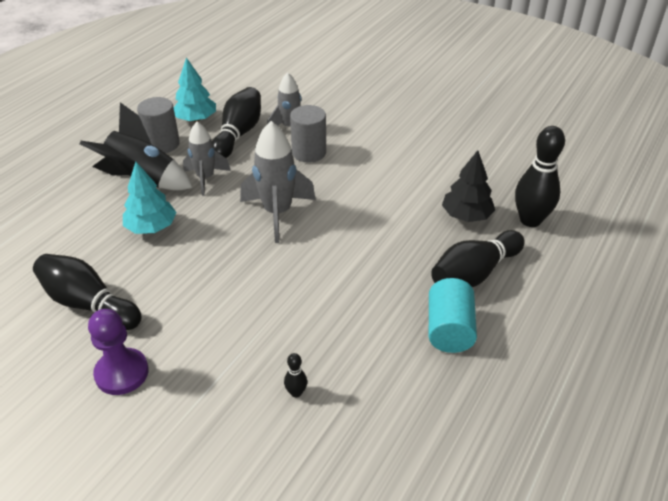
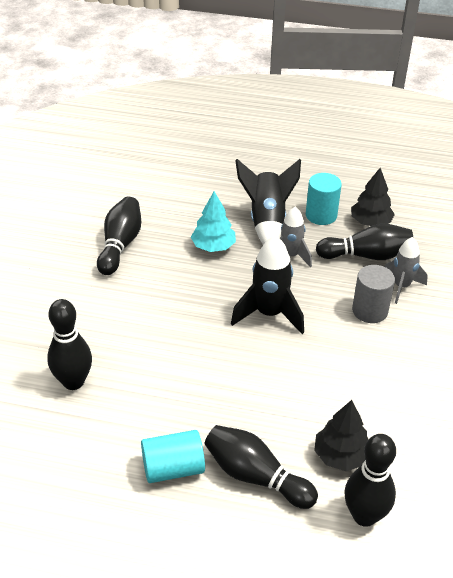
camera: 70 degrees right, 0 degrees up
purple pawn [88,309,149,395] -> none
grey cylinder [137,97,180,153] -> turquoise cylinder [306,173,342,225]
turquoise tree [174,57,216,122] -> black tree [351,168,395,226]
grey rocket [240,121,316,243] -> black rocket [231,235,304,334]
black bowling pin [284,353,307,397] -> black bowling pin [47,299,92,390], size x2.33

